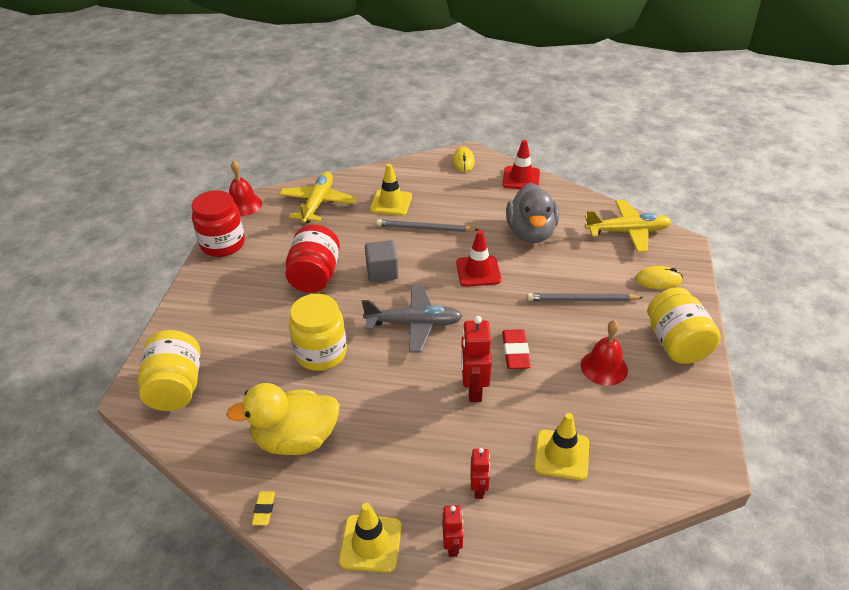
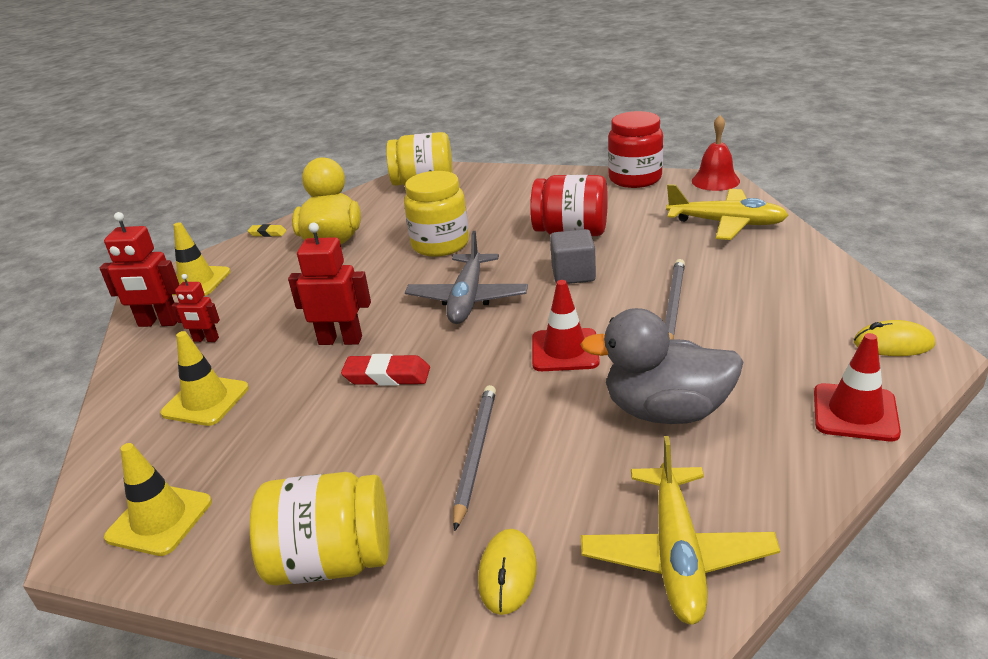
camera: 100 degrees right, 10 degrees down
yellow traffic cone [370,164,412,216] -> yellow traffic cone moved to [104,443,212,556]
red robot [442,505,463,557] -> red robot [100,212,179,327], size x1.68
red bell [581,320,628,386] -> none

